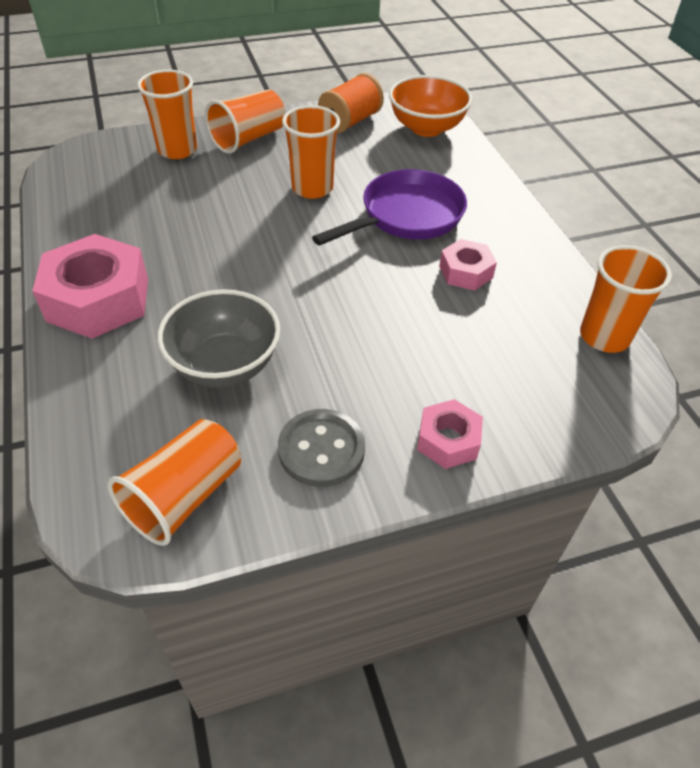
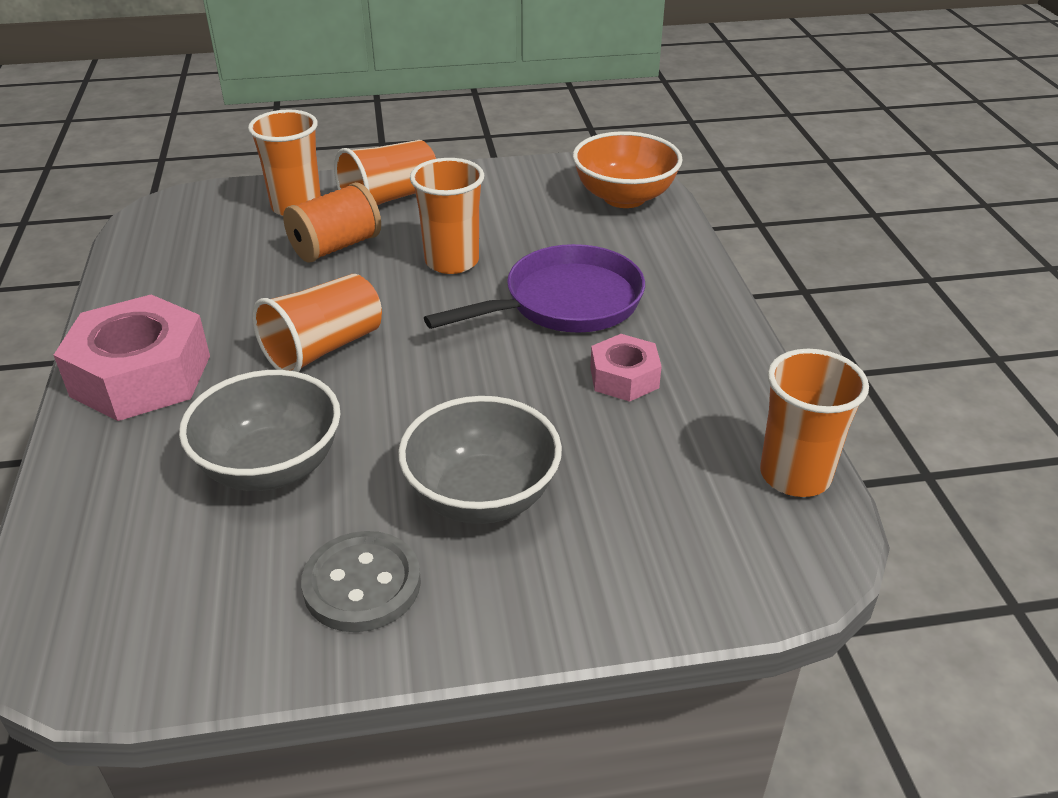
camera: 10 degrees right, 10 degrees down
orange cup [107,419,241,546] -> orange cup moved to [252,274,382,372]
orange spool [318,73,384,133] -> orange spool moved to [283,182,381,263]
pink nut [417,399,483,469] -> none
none -> grey bowl [398,396,562,524]

